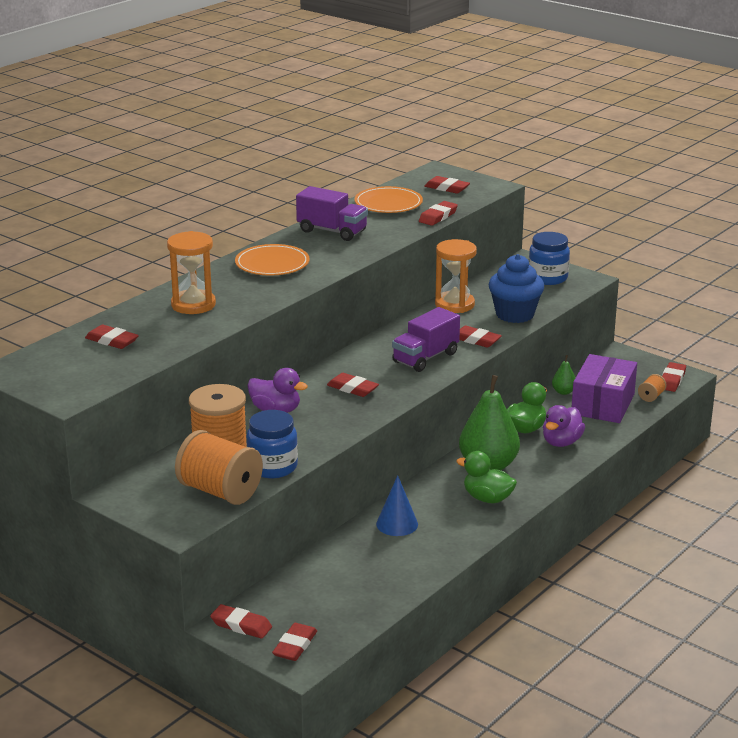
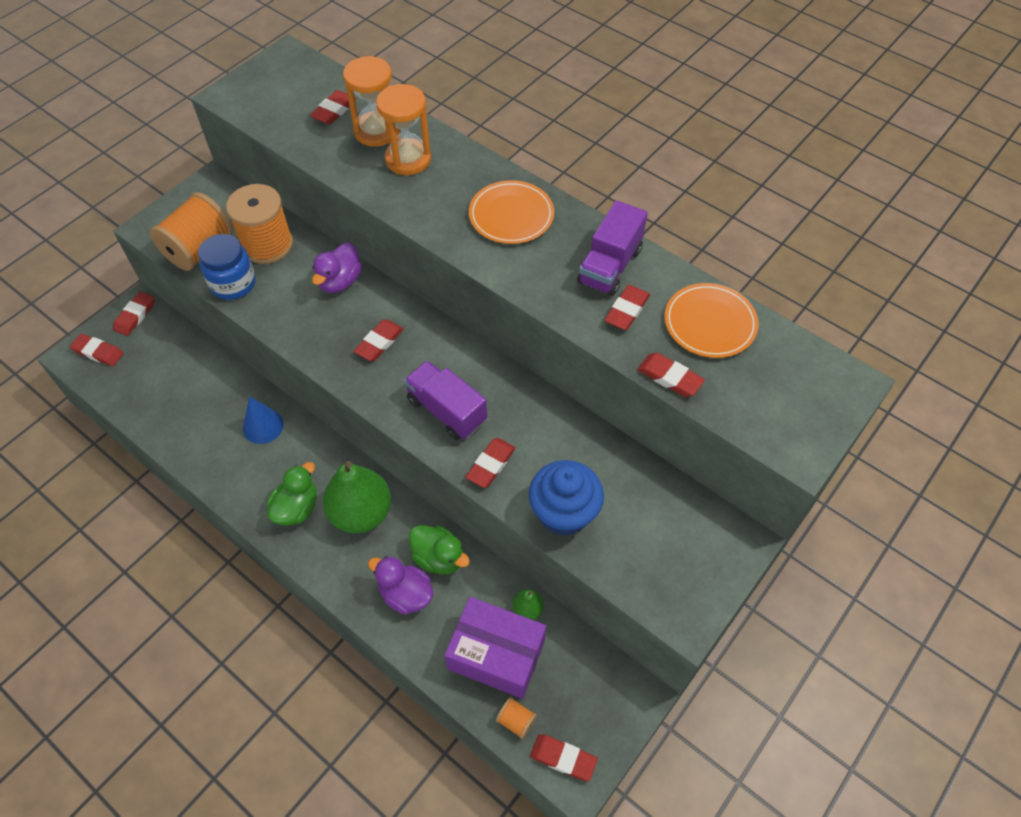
camera: 90 degrees right, 30 degrees up
red eraser [424,176,470,194] -> red eraser moved to [604,285,650,330]
orange hourglass [435,239,477,313] -> orange hourglass moved to [343,56,392,147]
blue jar [529,232,570,285] -> none

